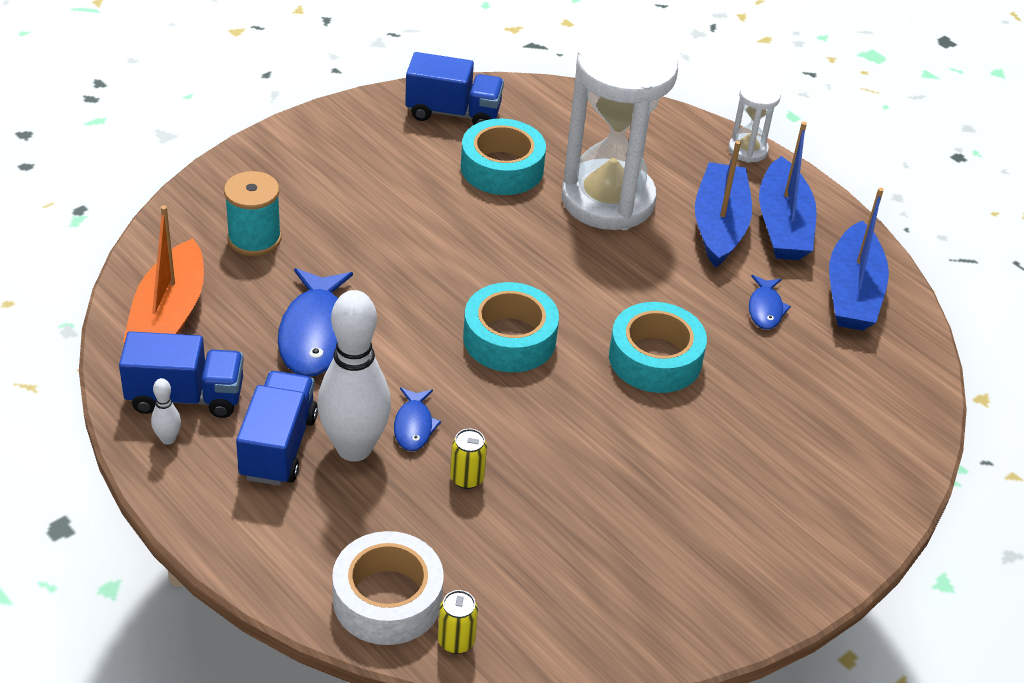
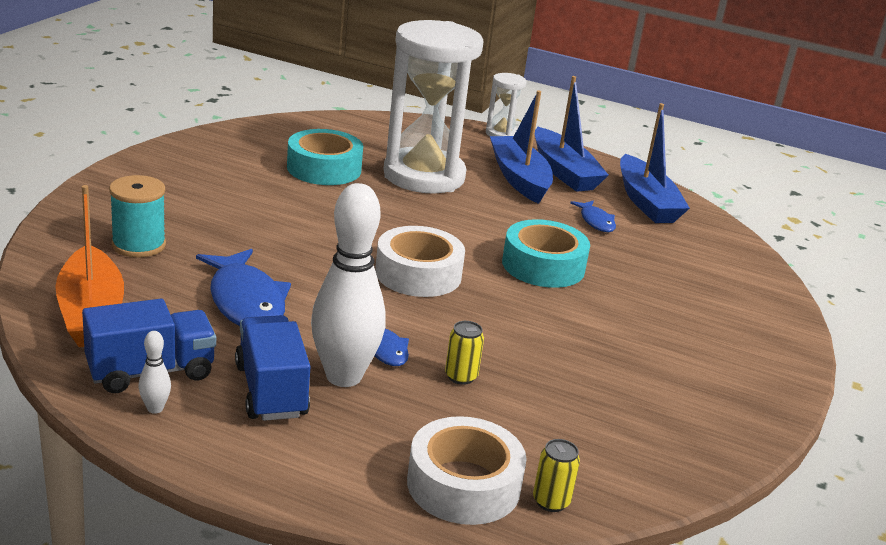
camera: 25 degrees left, 15 degrees down
blue truck [405,52,504,125] -> none
turquoise tape [463,282,559,372] -> white tape [375,226,465,297]

